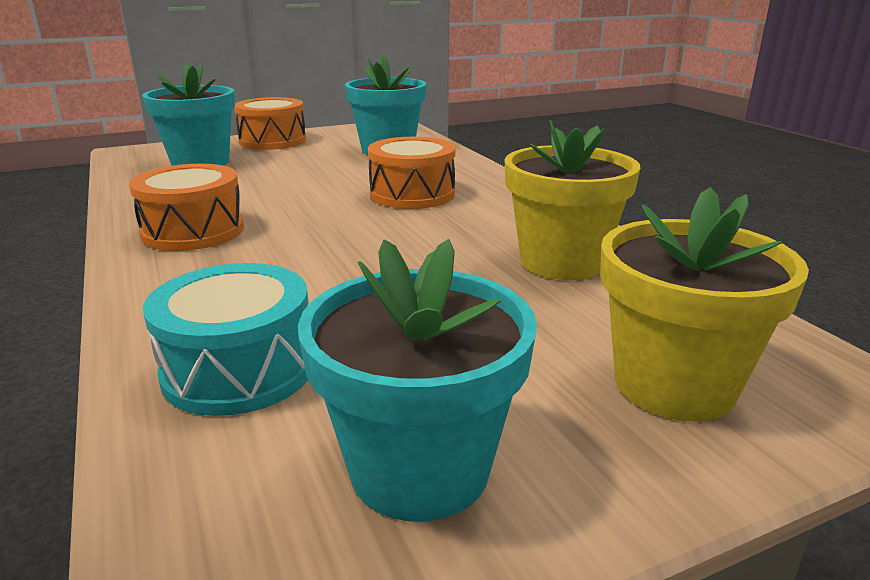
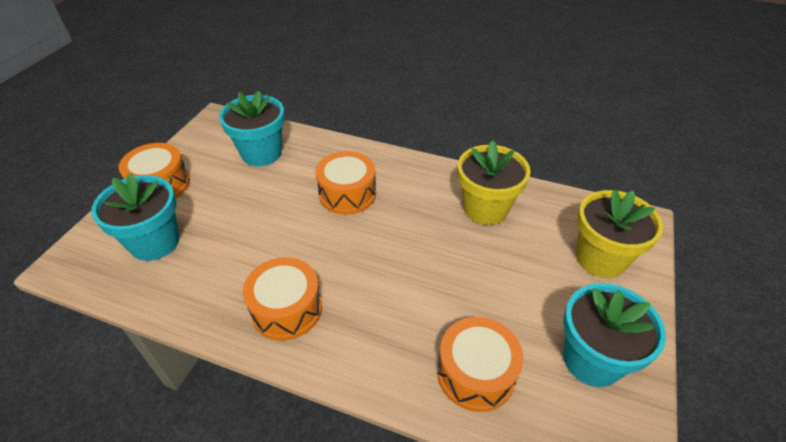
camera: 45 degrees left, 20 degrees up
turquoise drum [143,263,309,416] -> orange drum [437,317,523,412]

